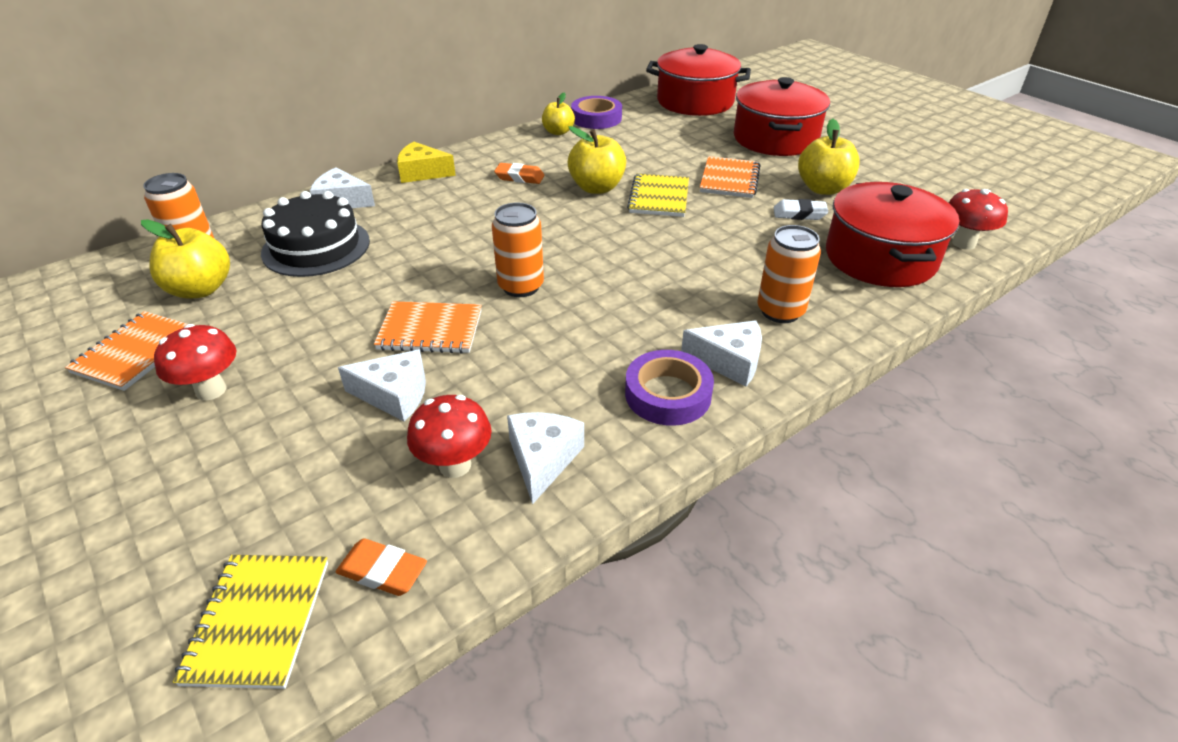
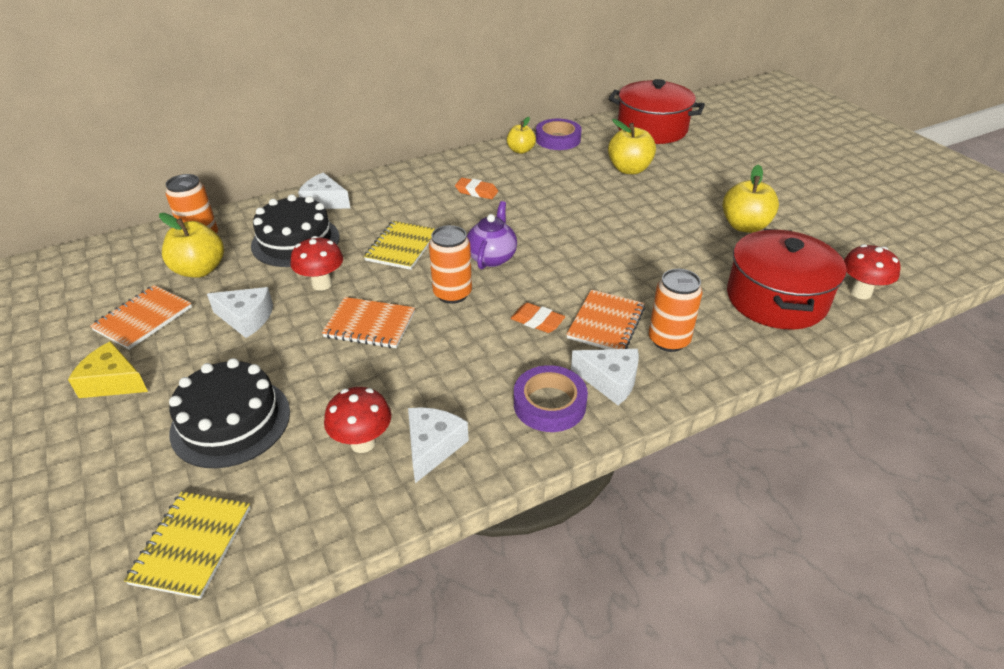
camera: 10 degrees right, 0 degrees up
red mushroom [154,324,236,400] -> red mushroom moved to [290,236,343,291]
orange eraser [336,538,427,596] -> orange eraser moved to [511,303,565,333]
white cheese [338,349,426,422] -> white cheese moved to [207,287,273,338]
yellow cheese [397,142,456,183] -> yellow cheese moved to [68,341,148,398]
yellow apple [568,126,626,194] -> yellow apple moved to [608,119,656,174]
yellow notebook [627,174,689,217] -> yellow notebook moved to [364,221,435,270]
orange notebook [700,156,761,198] -> orange notebook moved to [566,289,645,349]
red pot [734,77,830,156] -> none
white eraser [774,199,829,220] -> none
none -> black cake [169,358,290,468]
none -> purple teapot [467,201,517,269]

